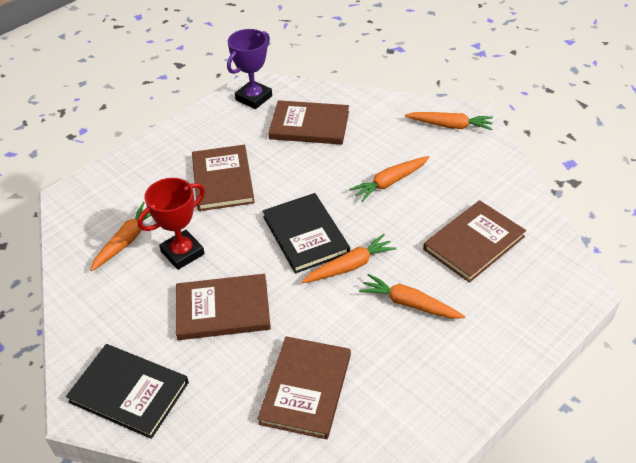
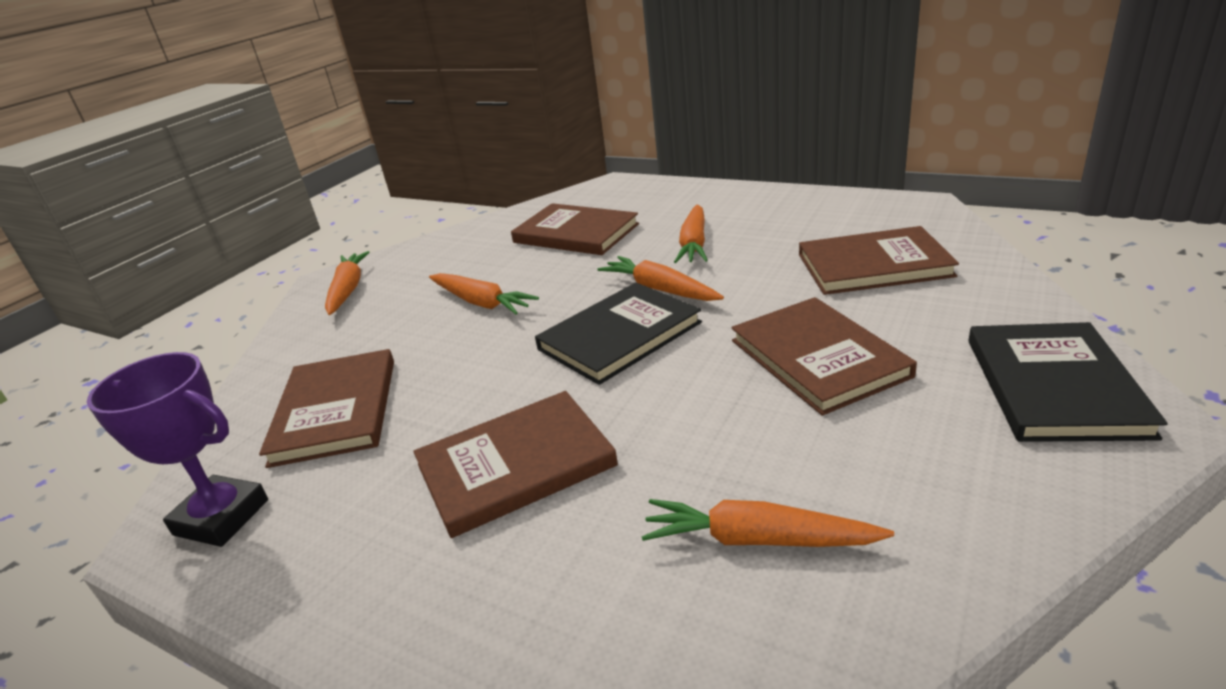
camera: 105 degrees left, 15 degrees down
red trophy [137,178,205,270] -> none

